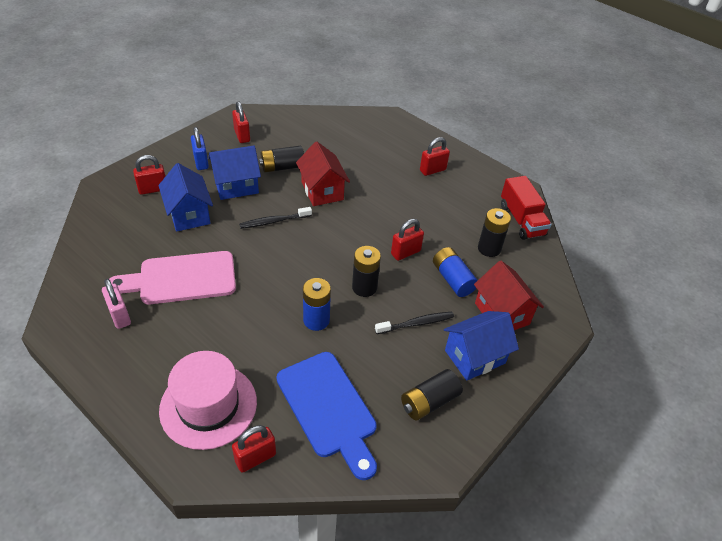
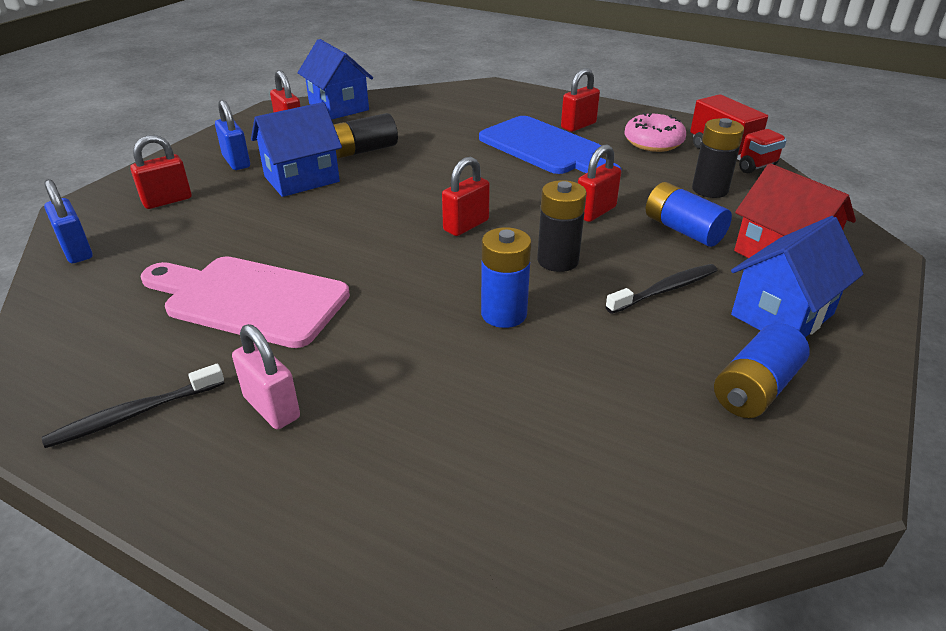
camera: 10 degrees left, 10 degrees down
pink padlock [102,279,131,329] -> pink padlock moved to [232,324,300,429]
pink cutting board [109,251,236,304] -> pink cutting board turned 45 degrees clockwise [141,256,350,348]
blue house [158,163,213,232] -> blue house moved to [298,39,373,119]
pink hat [159,351,257,450] -> none
red padlock [232,425,276,473] -> red padlock moved to [442,157,490,236]
black toothbrush [239,207,312,229] -> black toothbrush moved to [42,364,225,448]
blue cutting board [276,352,377,480] -> blue cutting board moved to [479,116,622,174]
red house [296,141,350,206] -> none
black battery [401,369,463,420] -> blue battery [714,323,810,418]
none -> blue padlock [44,179,92,263]
none -> pink donut [624,113,686,152]

